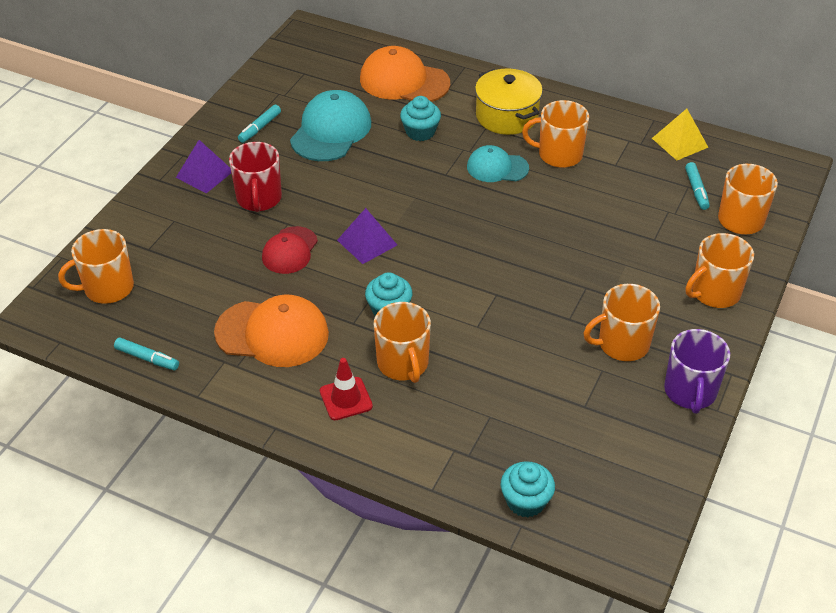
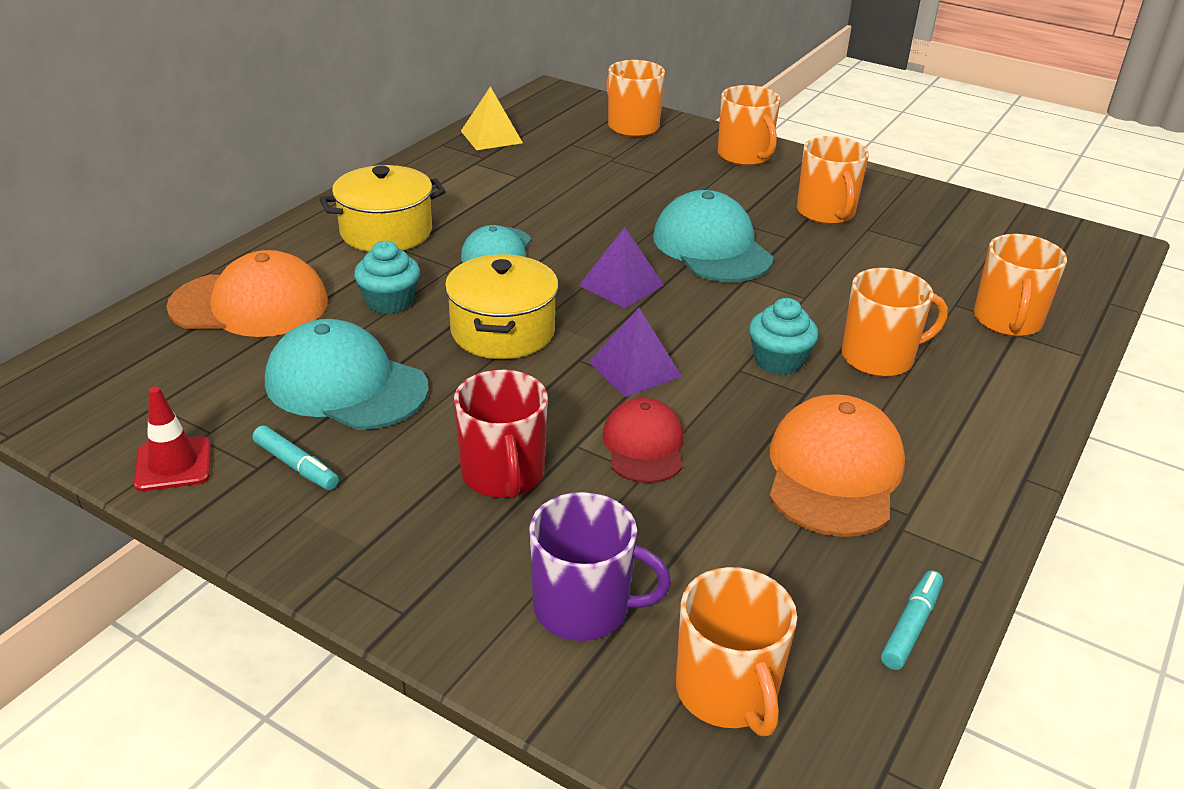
camera: 85 degrees left, 10 degrees down
purple pyramid [176,140,231,193] -> purple pyramid moved to [579,227,664,308]
red mug [229,142,282,212] -> red mug turned 75 degrees clockwise [454,370,548,499]
red cap [262,226,318,274] -> red cap turned 120 degrees counterclockwise [602,398,684,483]
red traffic cone [320,358,373,420] -> red traffic cone moved to [134,386,211,491]
orange cap [360,46,450,102] -> orange cap turned 120 degrees counterclockwise [166,250,328,337]
turquoise cupcake [501,461,555,518] -> none
orange mug [522,100,589,168] -> orange mug moved to [974,234,1067,337]
purple mug [664,329,730,414] -> purple mug moved to [529,492,671,641]
turquoise marker [685,162,710,210] -> none
none -> yellow pot [445,254,559,359]
none -> turquoise cap [653,190,773,282]

